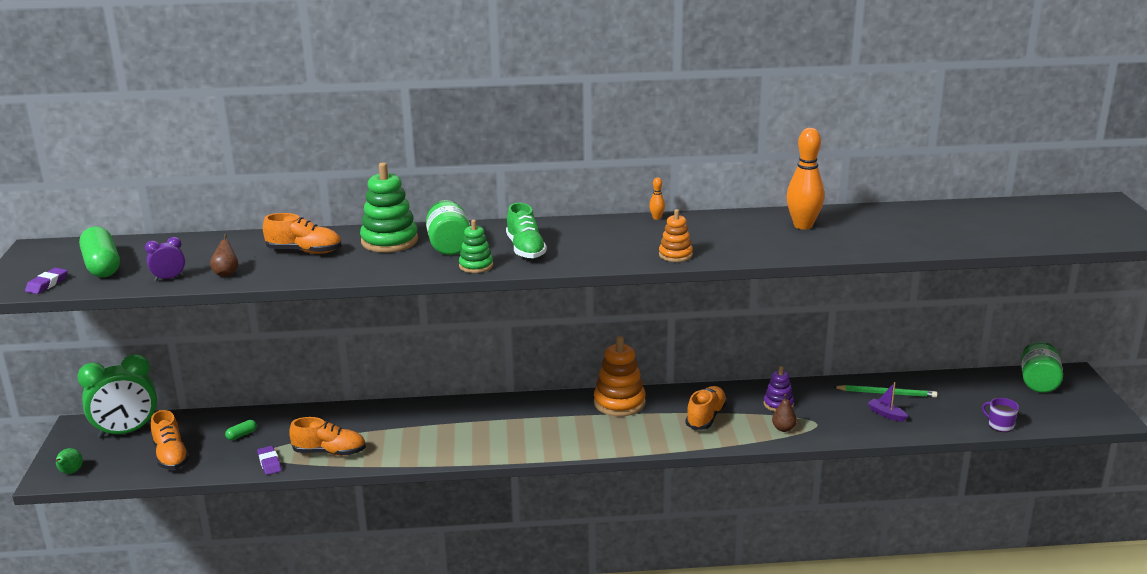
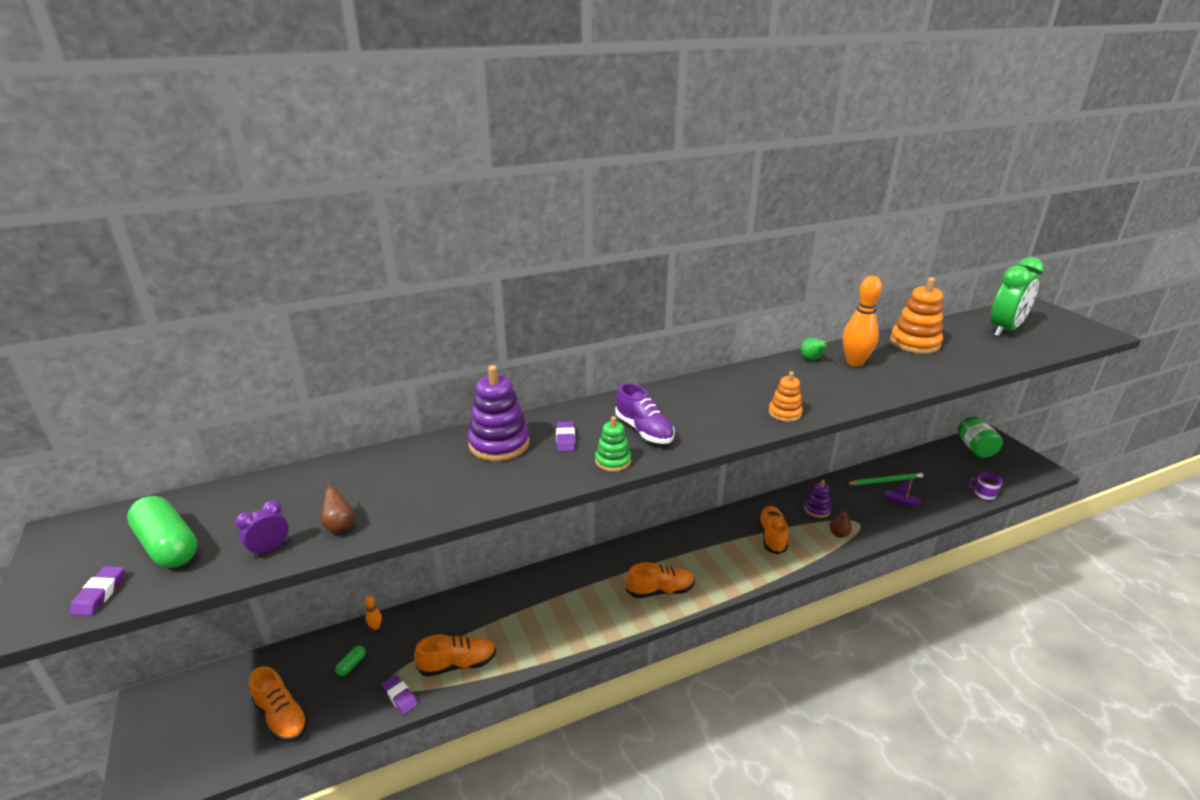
camera: 20 degrees left, 5 degrees up
green pear [56,448,83,474] -> green pear moved to [801,338,830,360]
green clock [77,354,157,438] -> green clock moved to [990,257,1044,337]
orange shoe [263,213,341,254] -> orange shoe moved to [626,562,695,598]
green stacking toy [360,162,418,252] -> purple stacking toy [468,365,530,461]
green jar [426,200,470,255] -> purple eraser [556,421,575,452]
green shoe [506,203,547,259] -> purple shoe [615,383,675,444]
orange stacking toy [594,336,646,416] -> orange stacking toy moved to [890,277,943,354]
orange bowling pin [649,177,665,220] -> orange bowling pin moved to [365,595,382,630]

